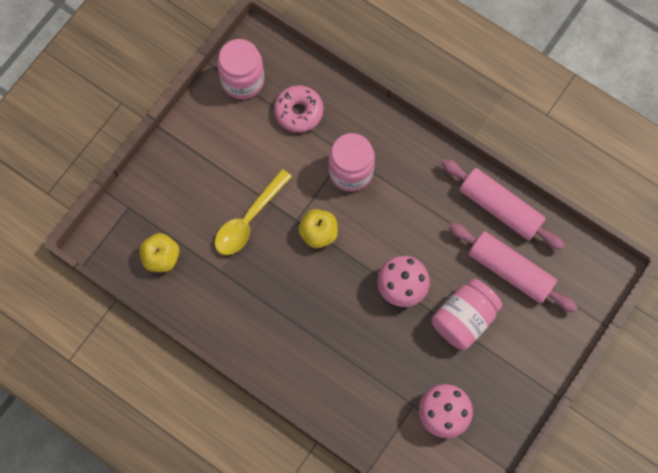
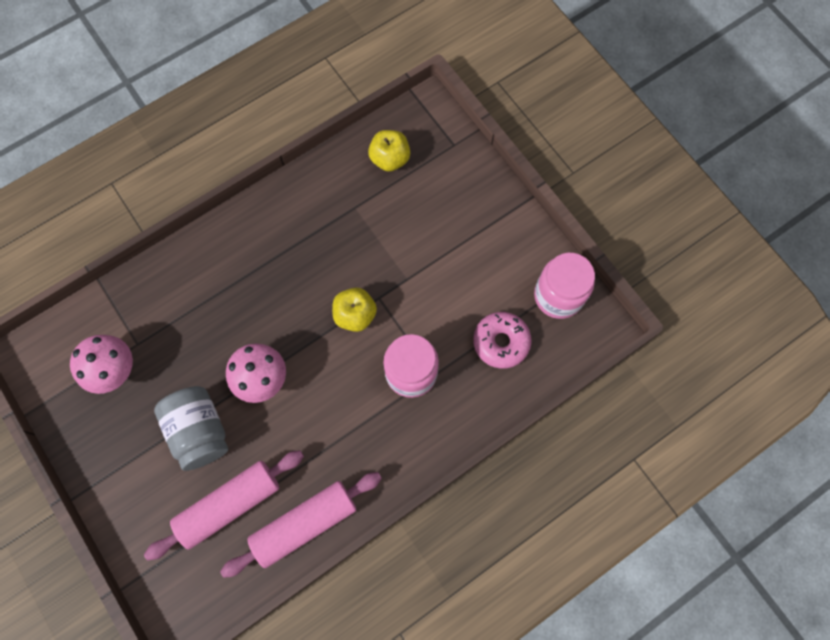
camera: 110 degrees right, 0 degrees up
yellow spoon [215,169,292,255] -> none
pink jar [431,278,502,350] -> grey jar [154,386,228,471]

